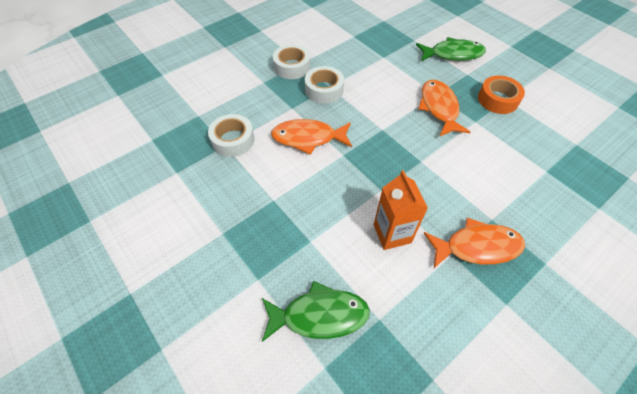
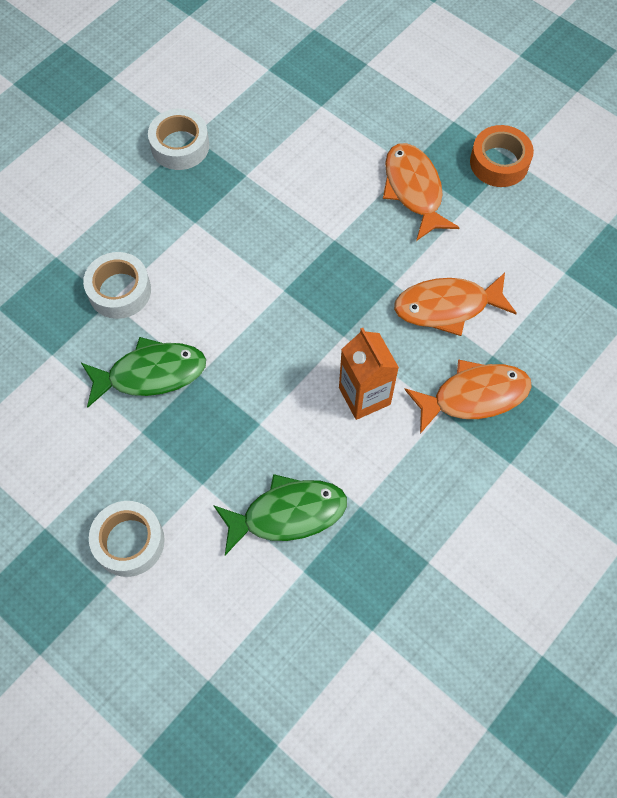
camera: 10 degrees left, 10 degrees up
orange fish [271,119,352,155] -> orange fish moved to [394,273,517,336]
white tape [305,66,344,104] -> white tape moved to [89,501,165,577]
green fish [416,37,486,61] -> green fish moved to [81,337,206,407]

